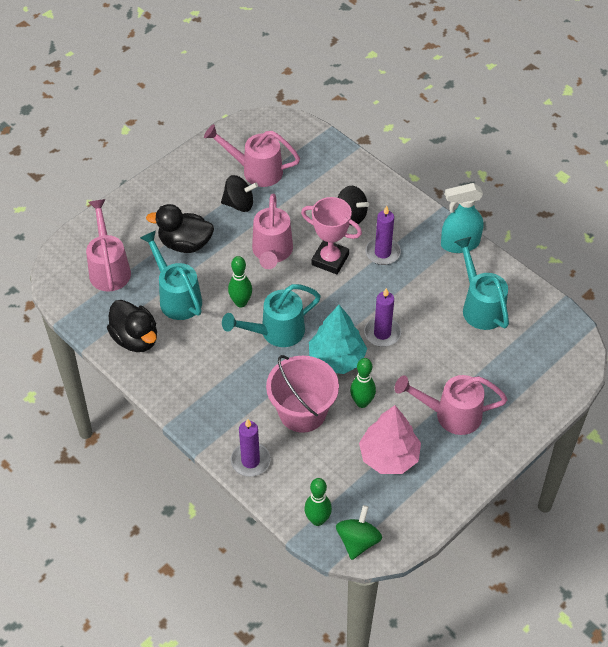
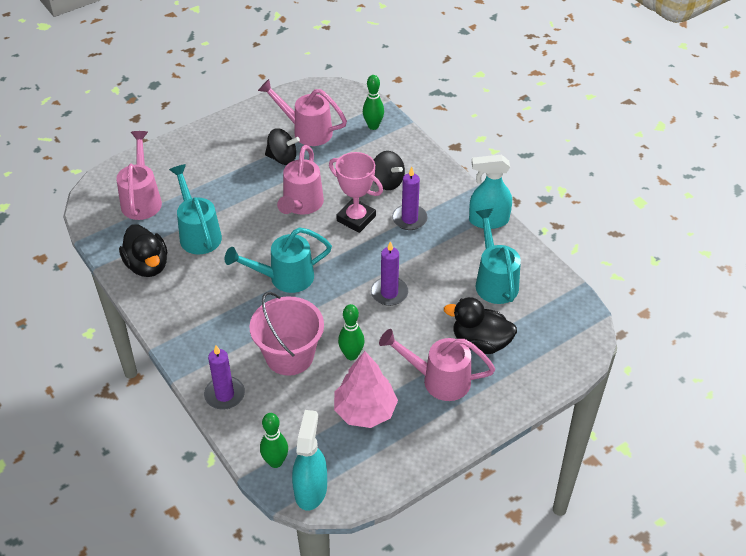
camera: 10 degrees right, 5 degrees down
black duck [146,204,214,253] -> black duck moved to [444,297,517,354]
green bowling pin [228,256,252,308] -> green bowling pin moved to [363,75,384,130]
turquoise tree [309,305,367,374] -> none
green spinning top [336,505,382,560] -> turquoise spray bottle [292,410,327,511]

